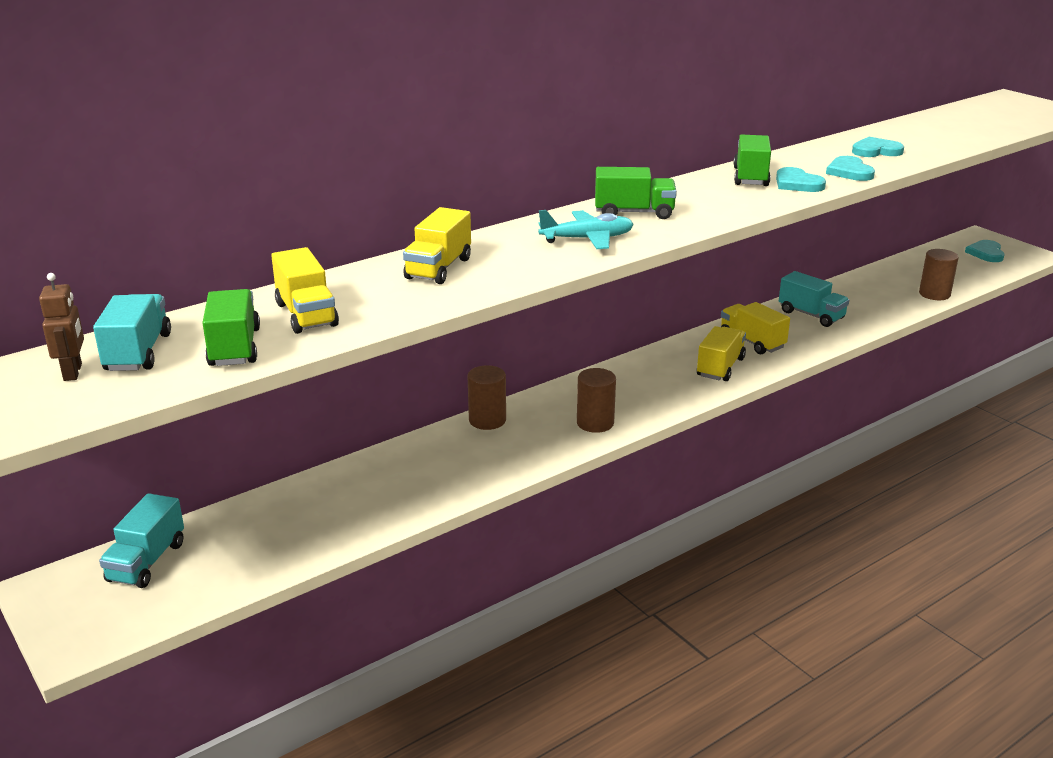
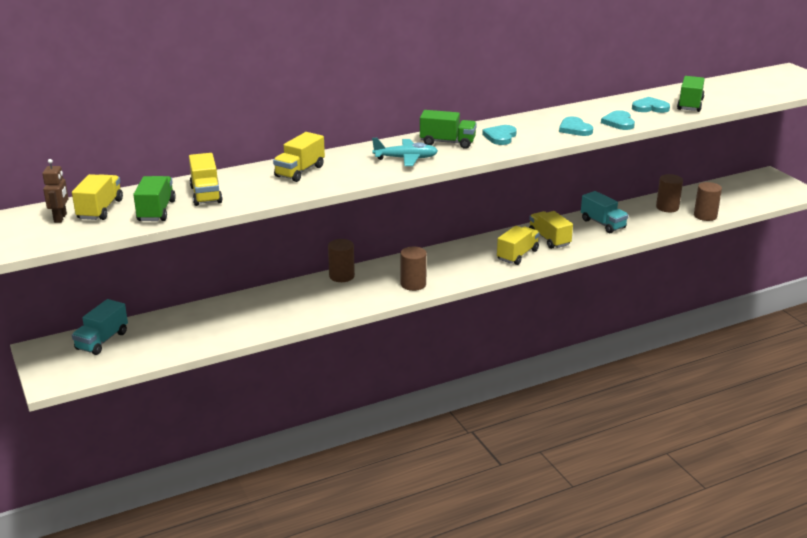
camera: 10 degrees right, 0 degrees up
turquoise truck [93,294,171,371] -> yellow truck [72,174,123,220]
green truck [733,134,771,186] -> green truck moved to [677,76,705,112]
turquoise heart [965,240,1005,262] -> turquoise heart moved to [482,125,517,145]
none -> brown cylinder [656,174,683,212]

